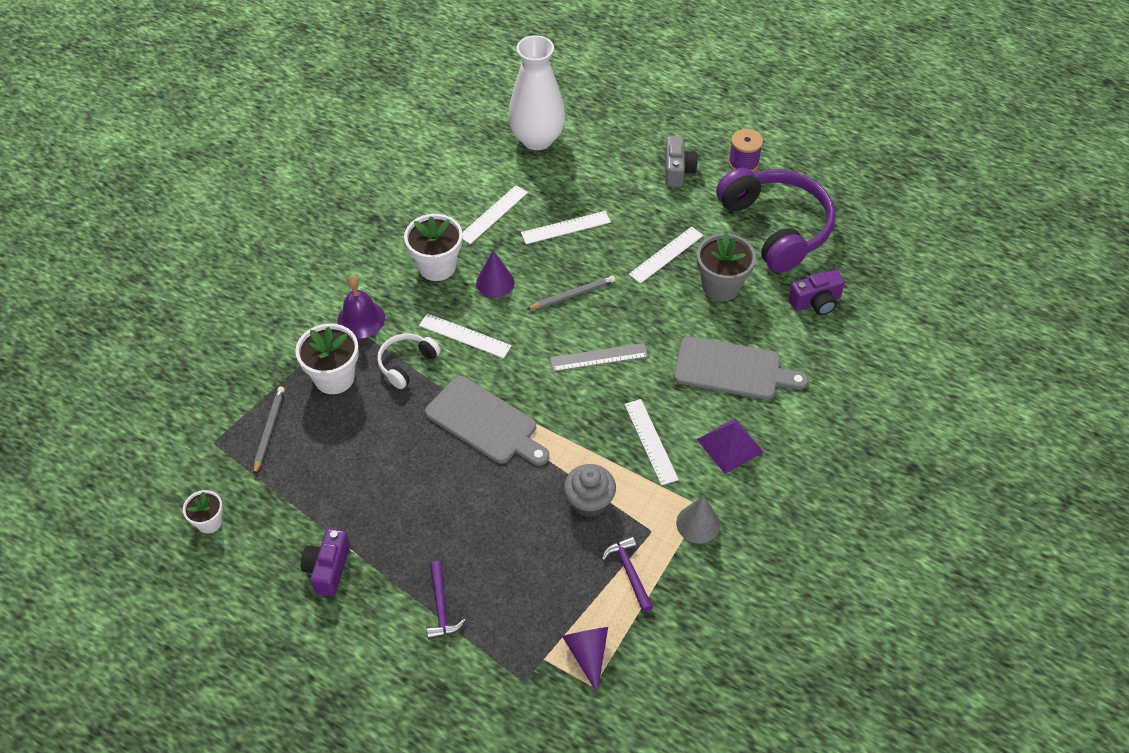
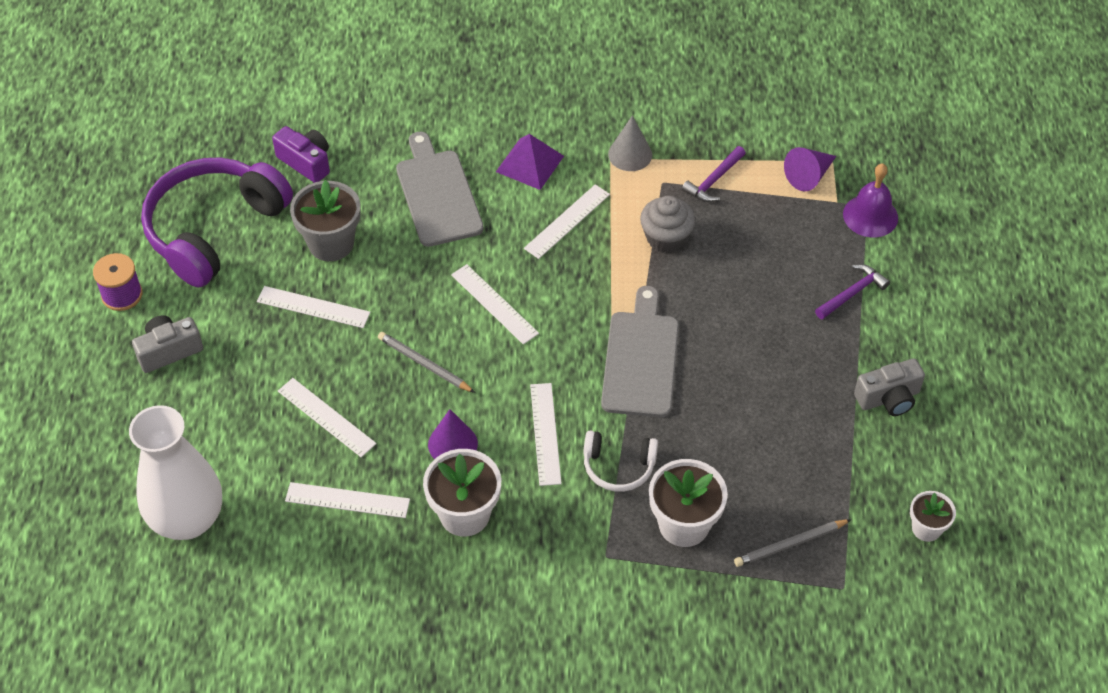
camera: 120 degrees left, 0 degrees up
purple camera [301,528,350,596] -> grey camera [854,359,925,416]
purple bell [337,275,385,338] -> purple bell moved to [843,164,898,237]
grey ruler [550,343,648,372] -> white ruler [451,264,539,345]

